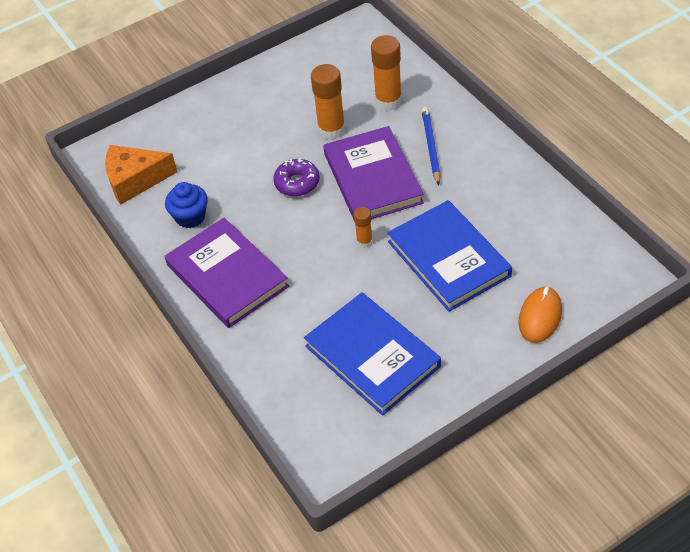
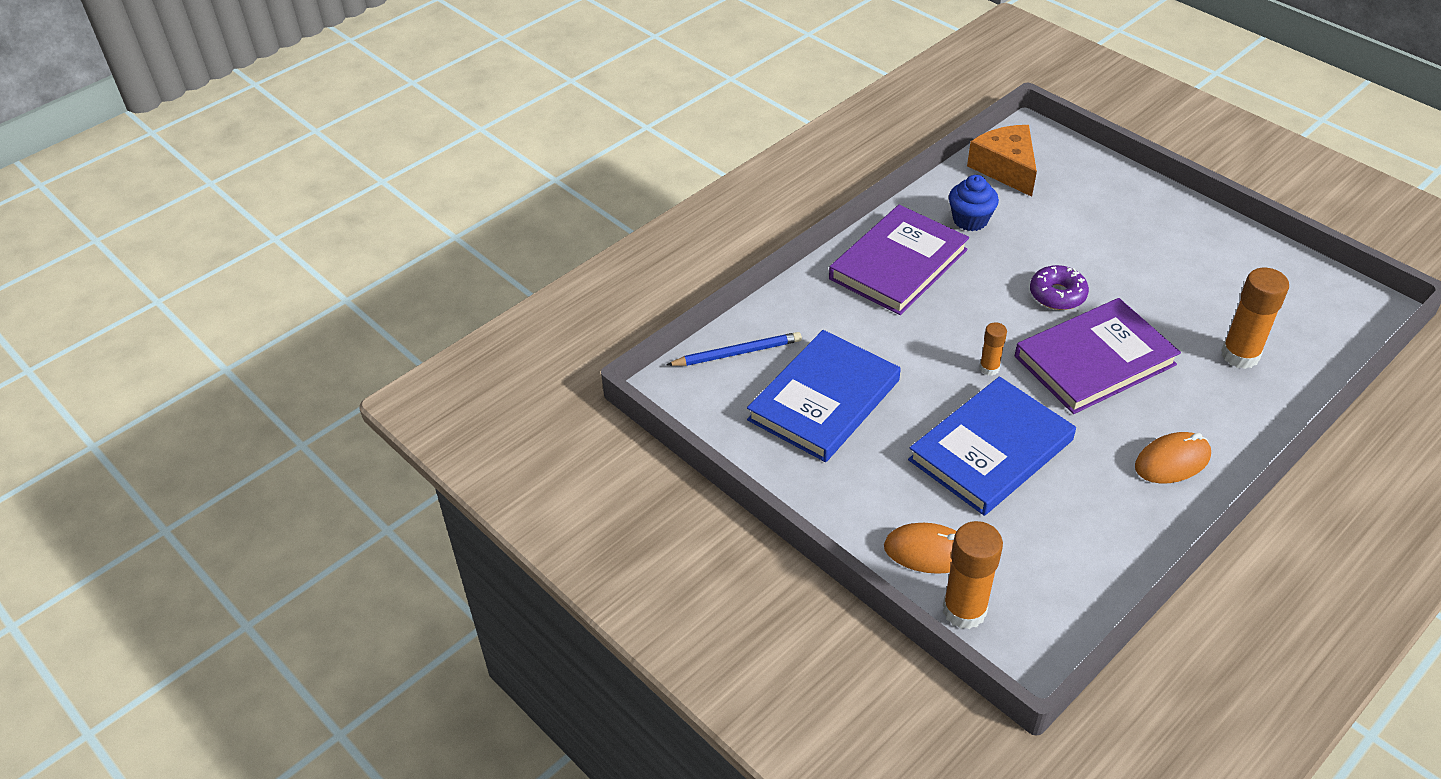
camera: 75 degrees right, 5 degrees down
orange glue stick [311,64,345,140] -> orange glue stick moved to [943,521,1003,629]
blue pencil [422,107,441,186] -> blue pencil moved to [666,332,802,366]
none -> orange mouse [1135,432,1211,483]

